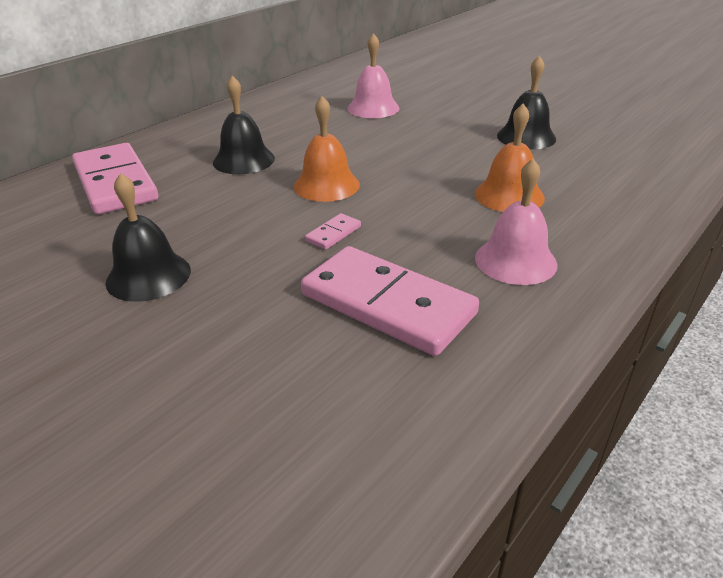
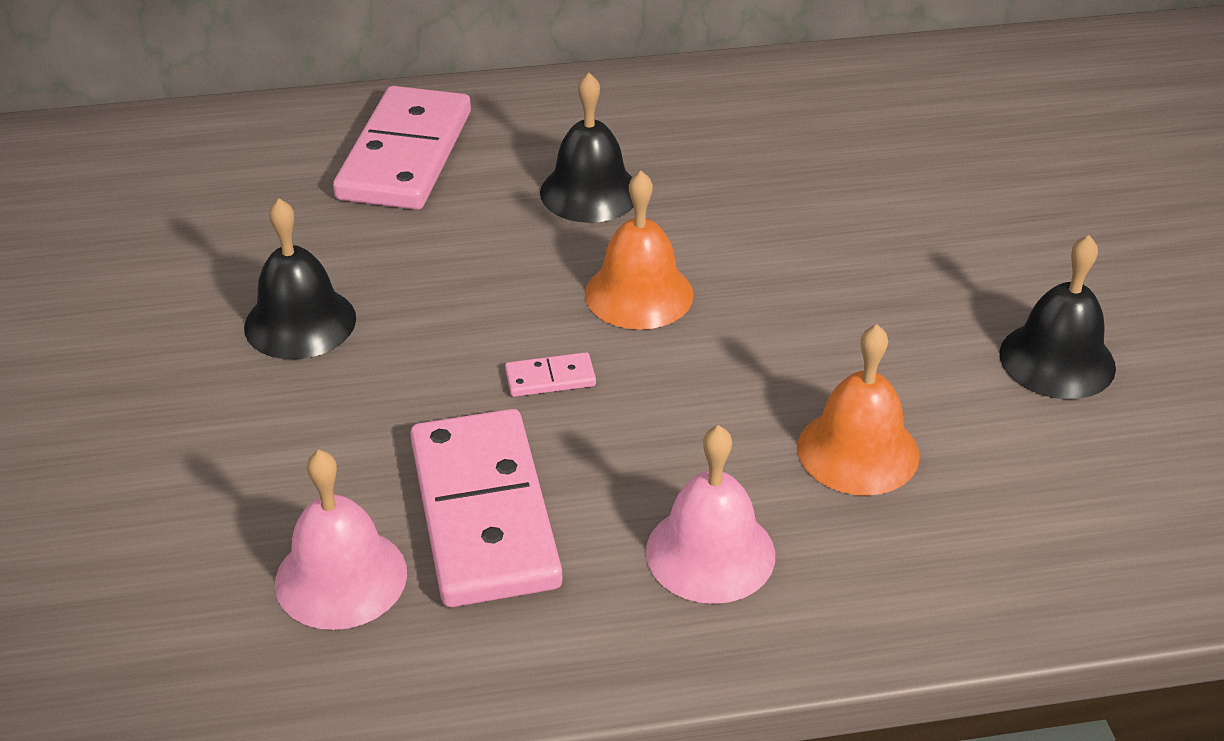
camera: 40 degrees right, 5 degrees up
pink bell [348,33,399,118] -> pink bell moved to [275,450,407,630]

